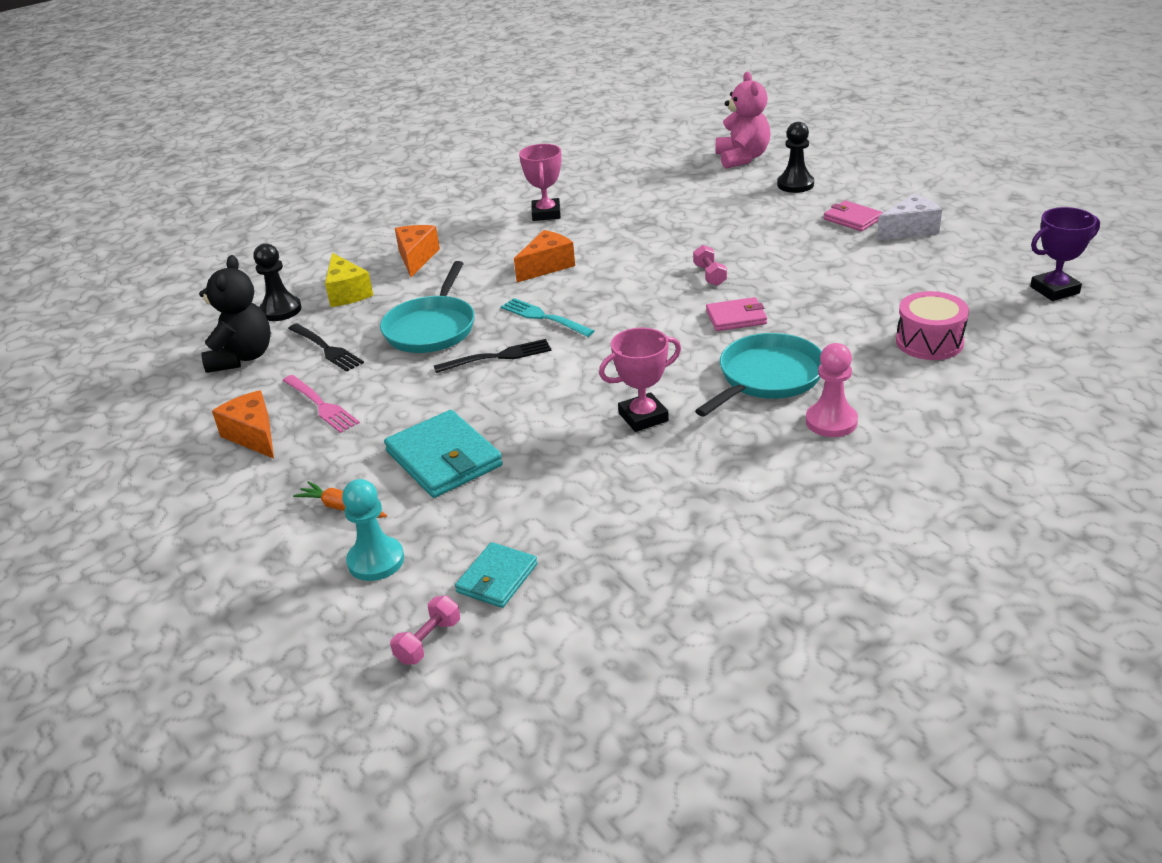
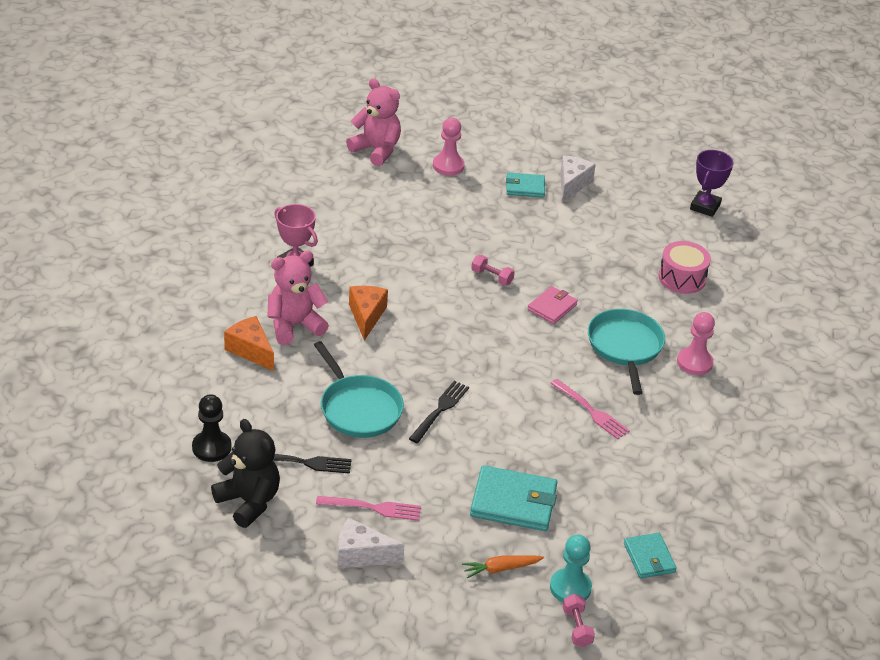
camera: 50 degrees left, 5 degrees up
orange cheese [212,390,274,459] -> white cheese [338,517,405,569]
yellow cheese [325,253,373,307] -> none
pink dumbbell [390,596,460,664] -> pink dumbbell moved to [563,594,595,647]
turquoise fork [501,298,594,337] -> none
pink trophy [599,328,681,432] -> pink fork [550,379,630,439]
black pawn [777,122,814,193] -> pink pawn [433,118,465,176]
pink wallet [824,201,883,231] -> turquoise wallet [506,172,545,198]
none -> pink teddy bear [267,251,329,345]

